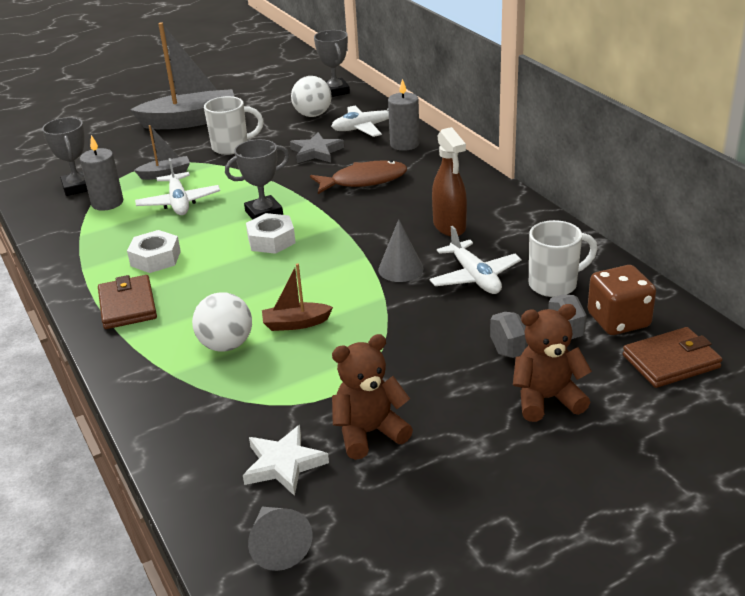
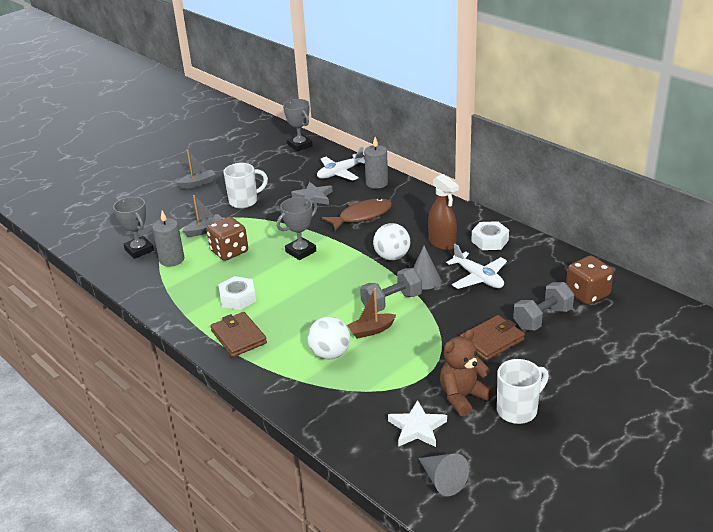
camera: 15 degrees left, 0 degrees up
grey boat [130,22,234,129] -> grey boat [176,150,216,189], size x0.48
white plane [135,158,220,215] -> brown dice [206,217,248,261]
white nut [246,213,296,254] -> white nut moved to [471,221,509,250]
white ball [291,76,332,117] -> white ball moved to [373,223,410,260]
brown teddy bear [513,304,592,422] -> none
white mug [529,220,597,297] -> white mug moved to [497,359,549,424]
brown wallet [623,327,722,388] -> brown wallet moved to [460,315,525,361]
none -> grey dumbbell [360,268,422,312]

